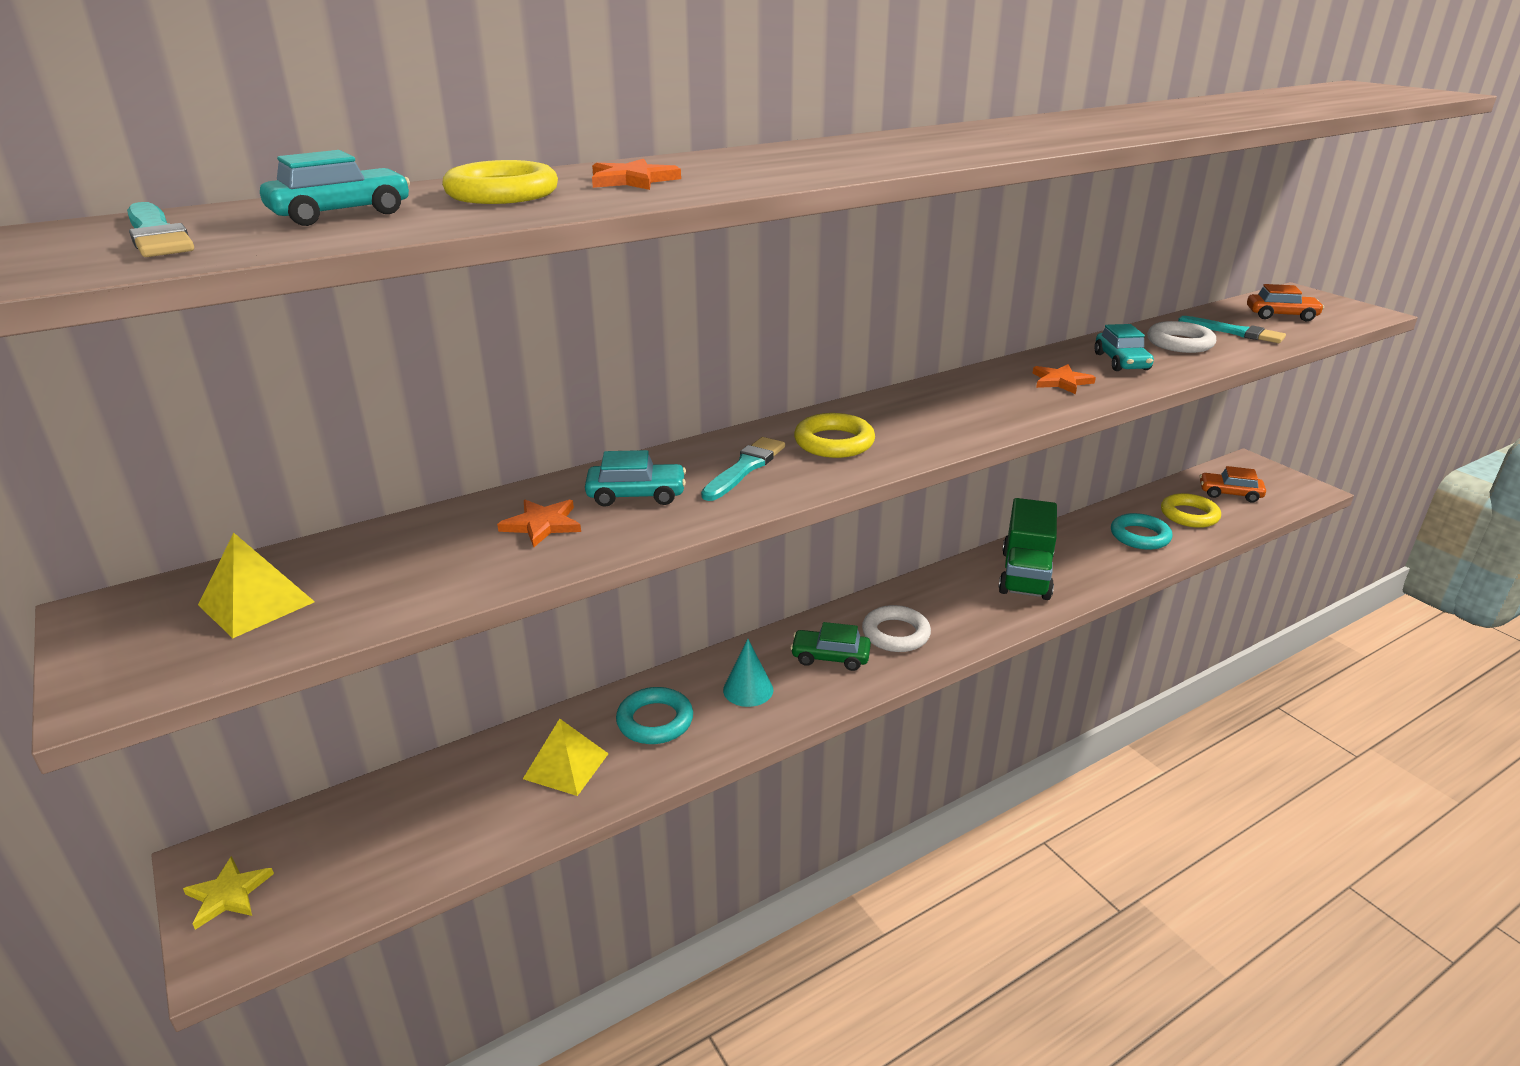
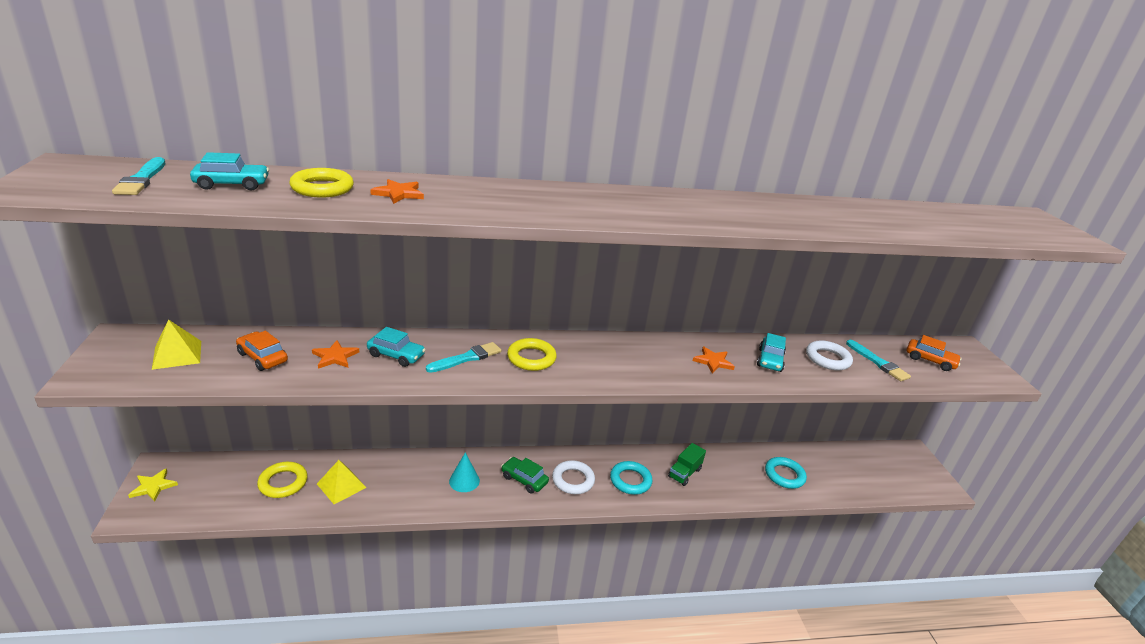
camera: 20 degrees right, 0 degrees up
turquoise ring [616,687,693,744] -> turquoise ring moved to [610,461,652,495]
green truck [998,498,1057,600] -> green truck [668,443,706,486], size x0.59
yellow ring [1161,493,1221,528] -> yellow ring moved to [257,462,308,498]
orange car [1199,466,1266,502] -> orange car moved to [236,331,288,371]

